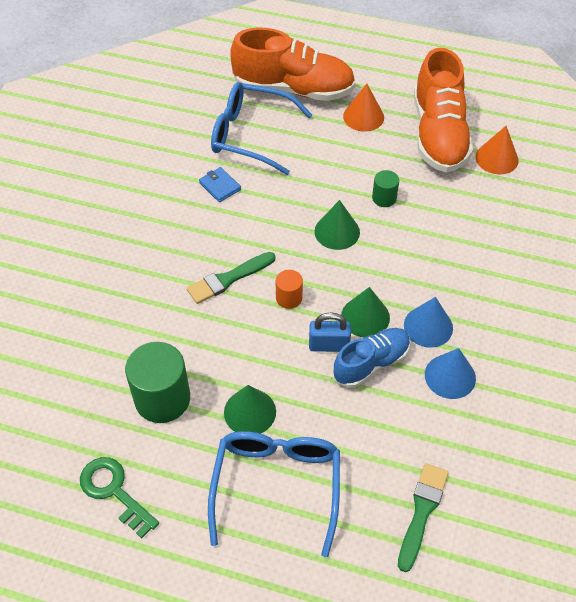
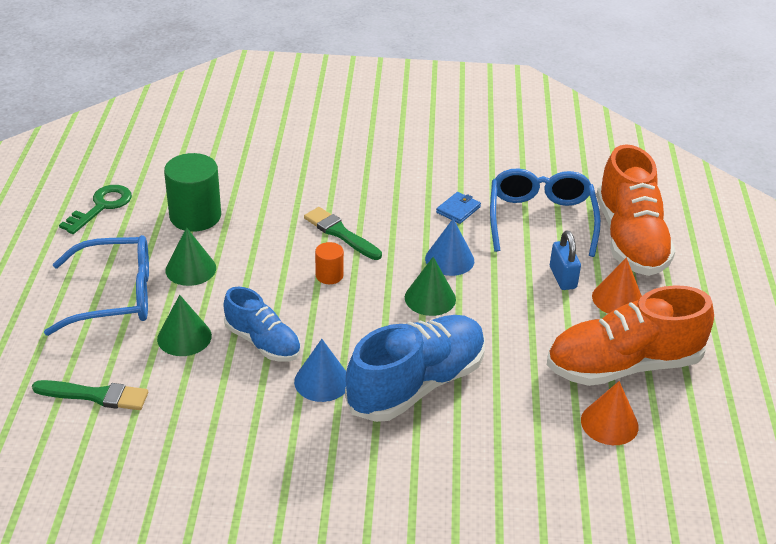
camera: 75 degrees right, 15 degrees down
blue padlock [309,312,351,352] -> blue padlock moved to [550,231,581,290]
green cone [341,287,390,337] -> green cone moved to [157,295,212,356]
green cylinder [372,170,399,207] -> none
blue cone [425,348,476,399] -> blue cone moved to [425,219,474,276]
none -> blue shoe [345,315,485,422]

